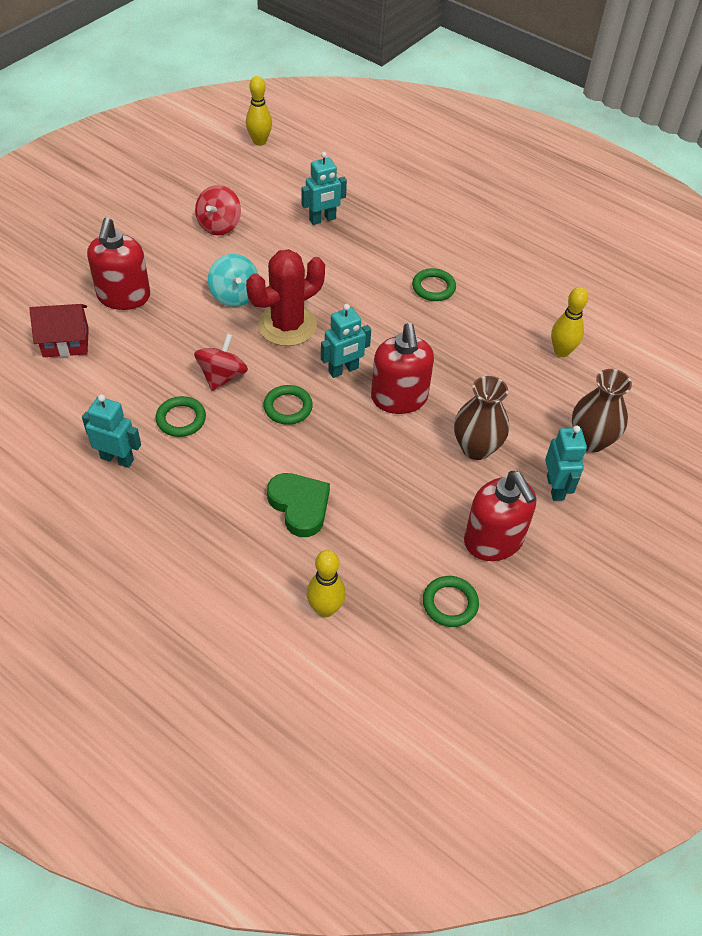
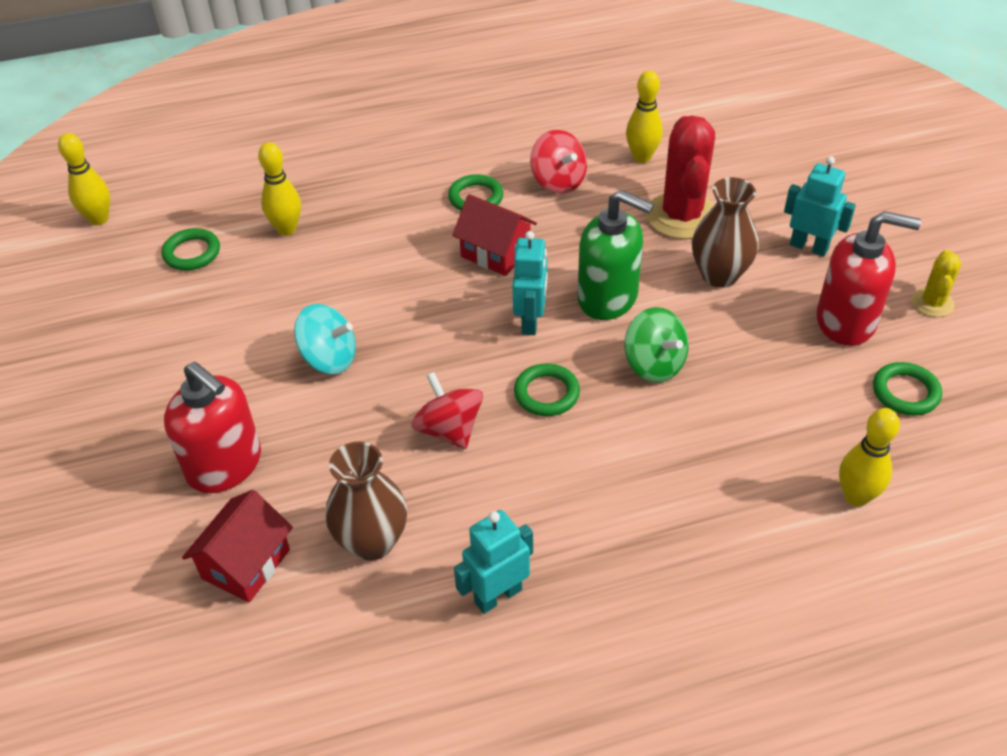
camera: 50 degrees left, 5 degrees down
green ring [155,396,206,437] -> green ring moved to [161,228,220,270]
red spinning top [195,185,241,235] -> red spinning top moved to [530,130,587,194]
red cactus [246,249,325,346] -> red cactus moved to [646,116,715,239]
green heart [267,473,330,537] -> none
turquoise robot [301,152,347,225] -> yellow bowling pin [258,142,301,236]
red soap dispenser [371,323,434,414] -> green soap dispenser [578,190,654,320]
brown vase [572,369,632,452] -> brown vase moved to [326,442,407,561]
none -> red house [452,194,537,276]
none -> green spinning top [624,307,689,383]
none -> yellow cactus [912,250,961,317]

